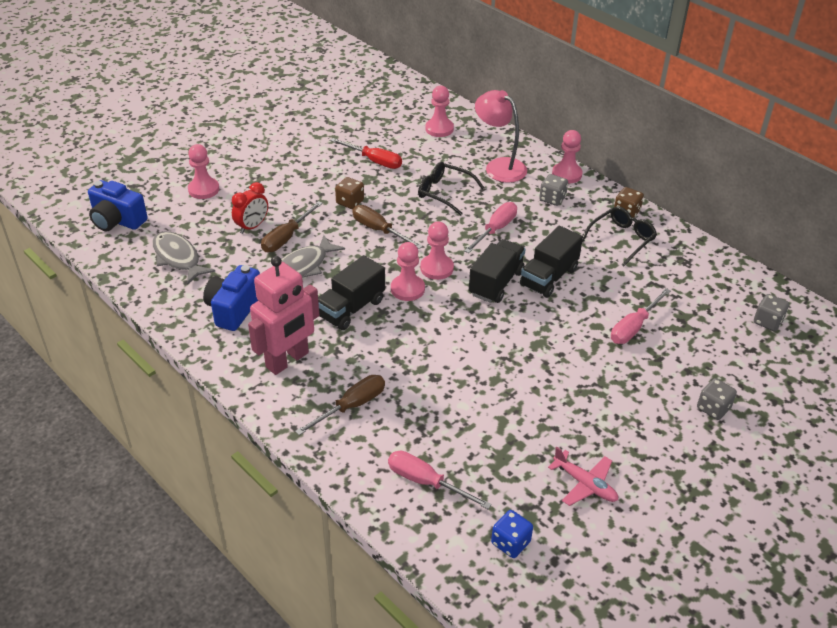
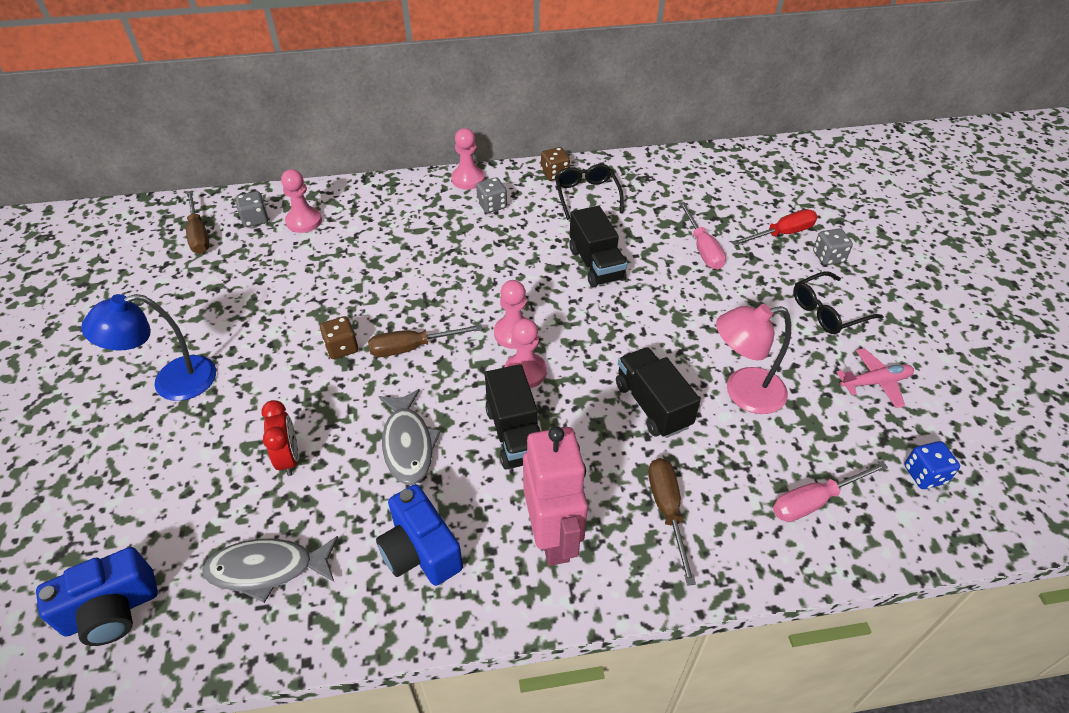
camera: 55 degrees left, 5 degrees up
pink pawn [188,144,219,199] -> none
brown screwdriver [261,201,323,252] -> brown screwdriver moved to [186,191,210,254]
red screwdriver [330,138,402,169] -> red screwdriver moved to [731,209,818,246]
black glasses [418,162,484,215] -> black glasses moved to [793,271,884,334]
pink screwdriver [464,202,517,253] -> none
black truck [469,239,526,303] -> black truck moved to [616,347,701,438]
pink lamp [475,90,527,183] -> pink lamp moved to [716,304,791,414]
grey dice [754,294,789,331] -> grey dice moved to [235,191,268,227]
none -> blue lamp [81,294,216,401]

